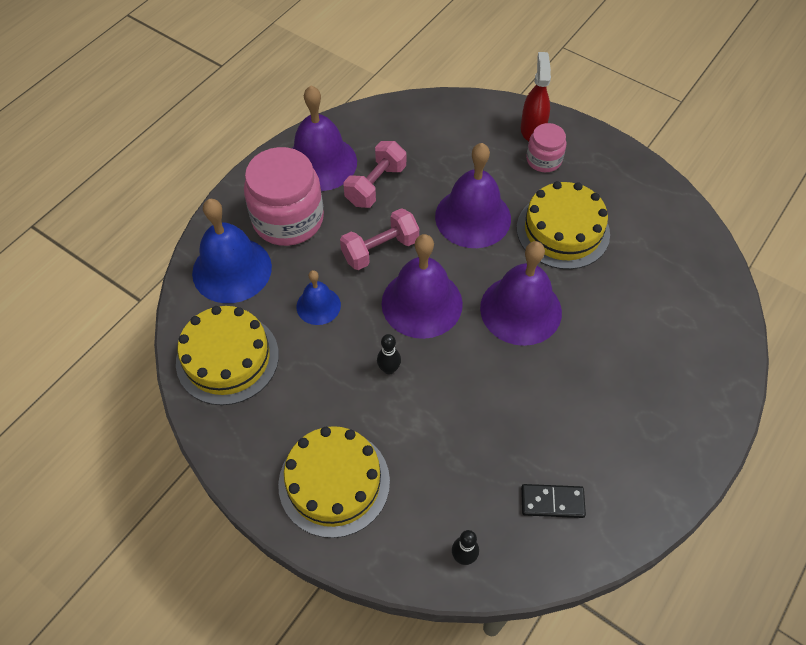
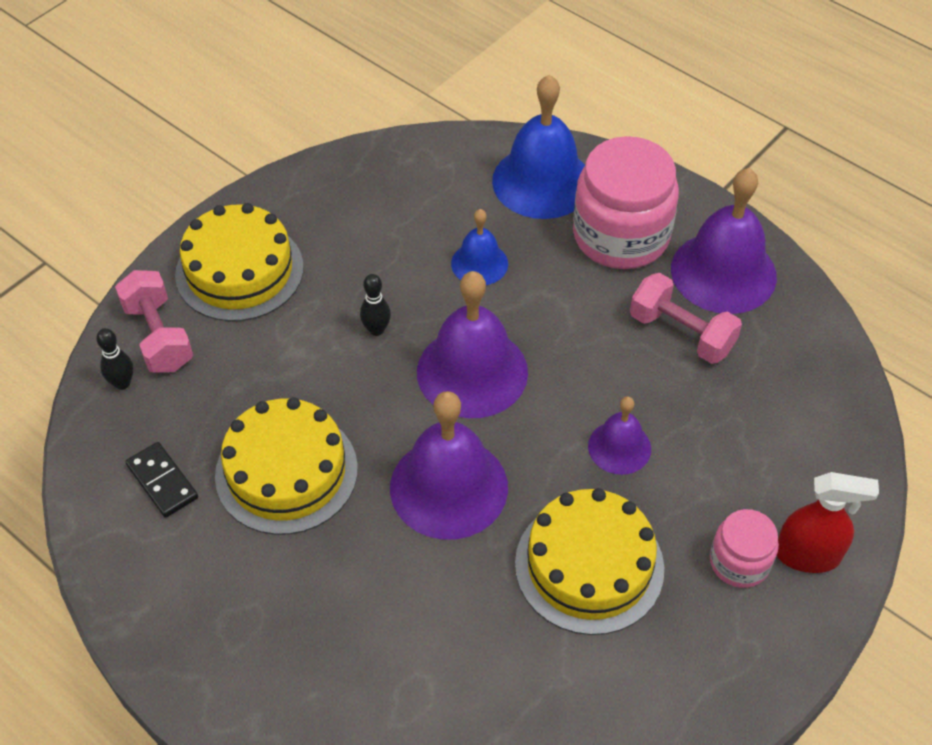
camera: 95 degrees right, 5 degrees down
yellow cake [176,306,279,405] -> yellow cake moved to [215,397,358,535]
pink dumbbell [340,208,419,270] -> pink dumbbell moved to [115,270,193,373]
purple bell [435,143,511,248] -> purple bell [588,396,651,475], size x0.55
black domino [521,484,586,518] -> black domino turned 45 degrees counterclockwise [126,442,198,518]

